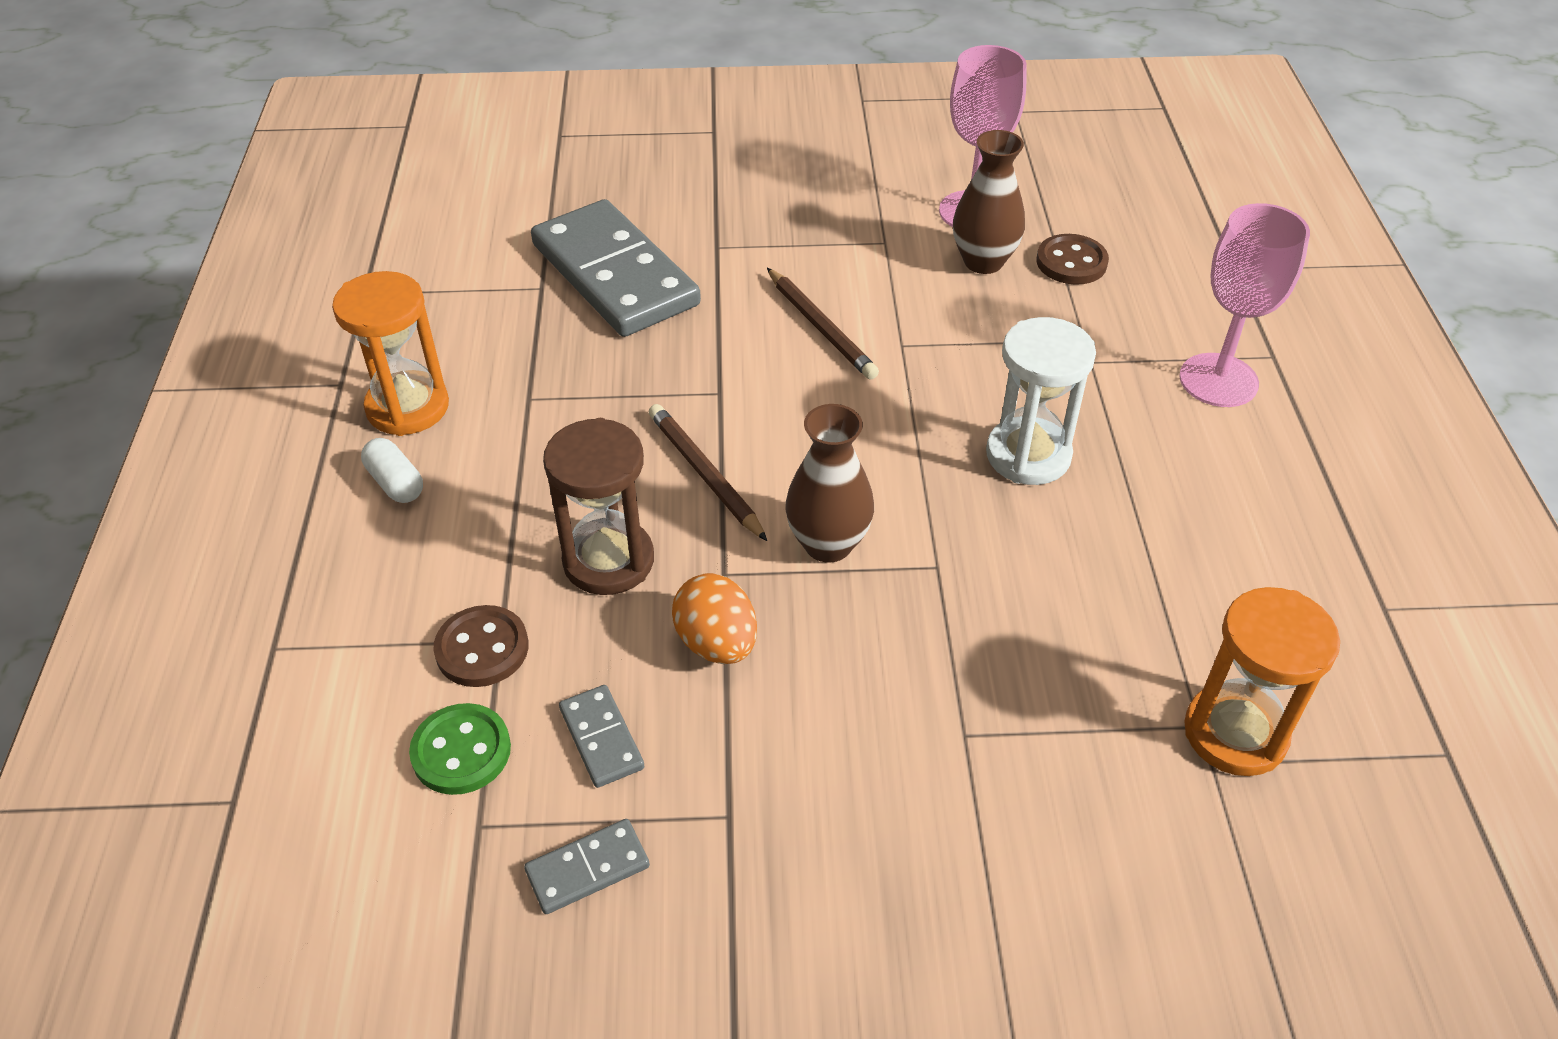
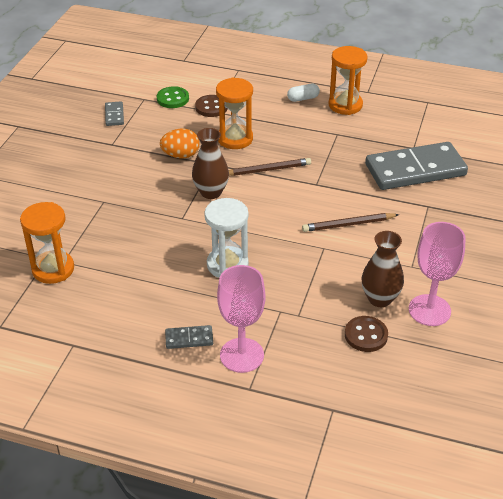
camera: 110 degrees right, 5 degrees down
brown hourglass [543,418,654,595] -> orange hourglass [216,77,253,149]
grey domino [559,685,644,788] -> grey domino moved to [165,325,213,349]

